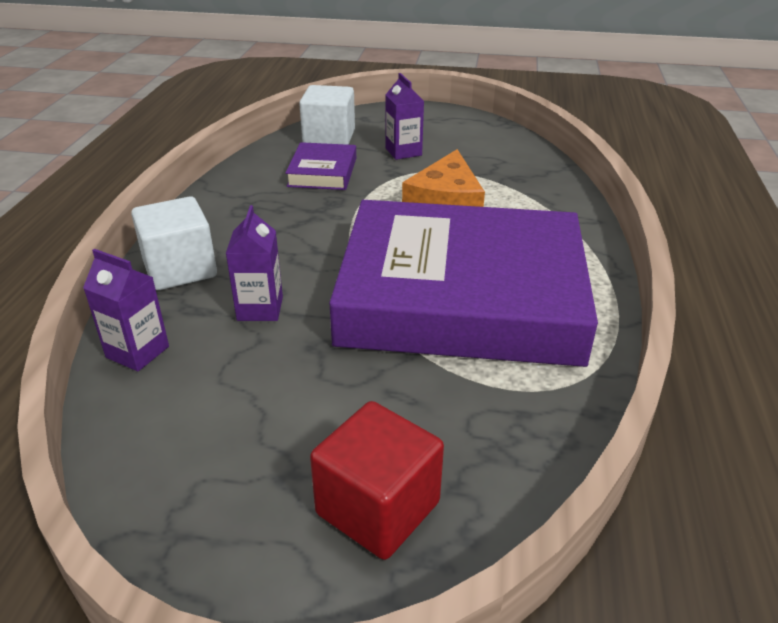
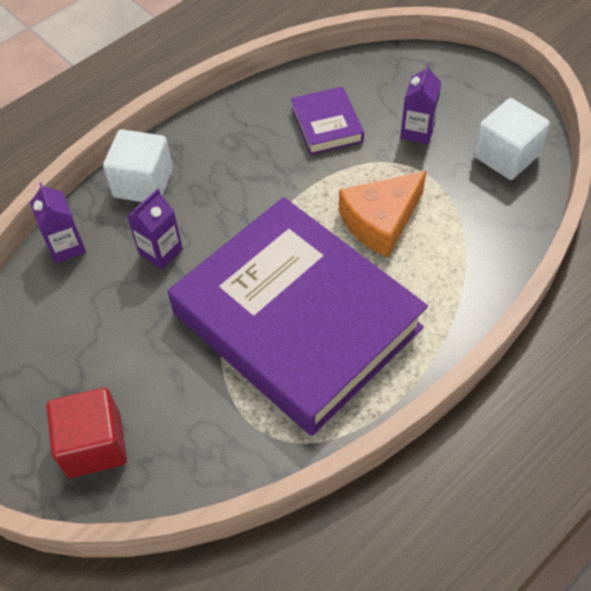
camera: 40 degrees right, 20 degrees up
purple book [285,142,356,190] -> purple book turned 60 degrees counterclockwise [291,86,364,155]
white cube [299,85,355,145] -> white cube moved to [473,98,550,180]

